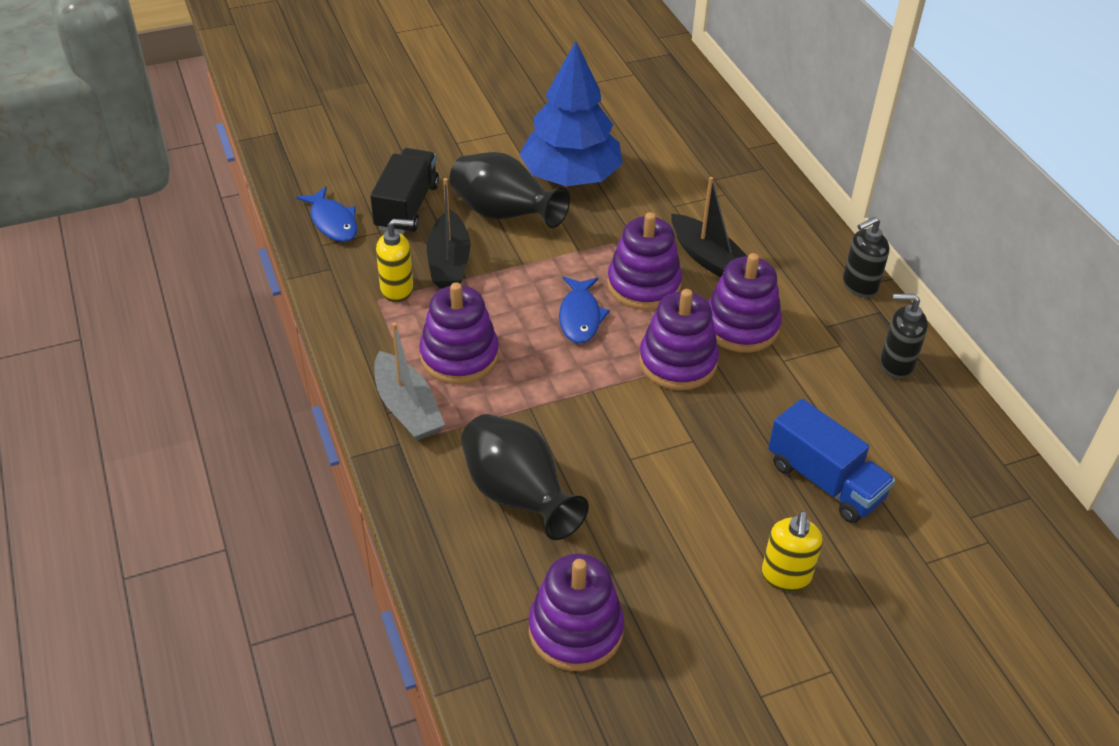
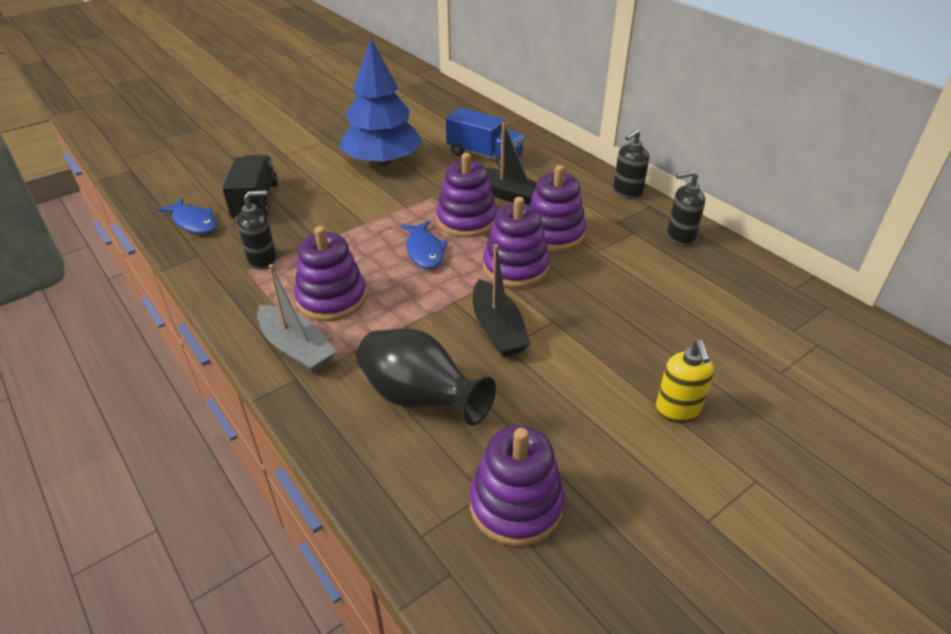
camera: 15 degrees left, 5 degrees down
yellow soap dispenser [376,219,414,302] -> black soap dispenser [237,190,277,270]
black boat [427,178,470,288] -> black boat moved to [473,244,531,357]
black vase [450,152,570,228] -> none
blue truck [768,399,895,523] -> blue truck moved to [446,108,525,168]

